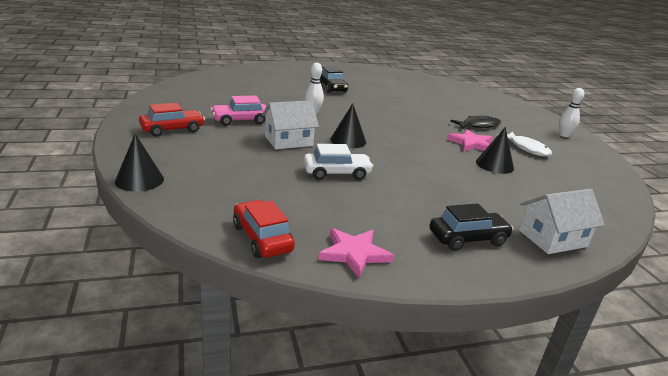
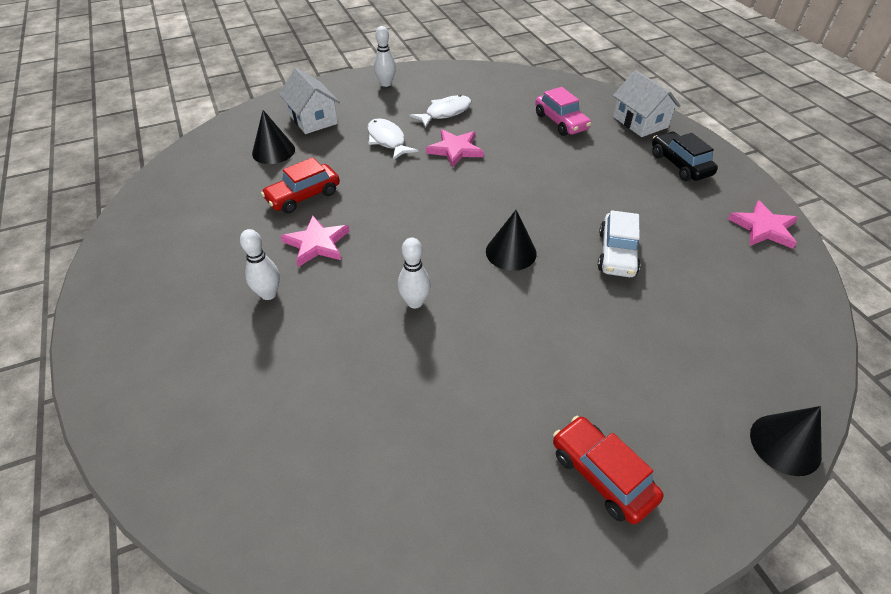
camera: 95 degrees left, 20 degrees up
pink car [211,95,267,126] -> pink car moved to [535,87,591,136]
red car [233,200,295,258] -> red car moved to [261,157,340,213]
white house [262,100,319,149] -> white house moved to [279,68,340,134]
white car [304,144,374,180] -> white car turned 150 degrees counterclockwise [598,210,640,277]
black car [320,66,348,93] -> white bowling pin [240,229,280,300]
black fish [450,116,501,129] -> white fish [367,118,418,160]
black cone [476,127,514,174] -> black cone moved to [252,110,295,164]
none -> pink star [281,216,350,267]

